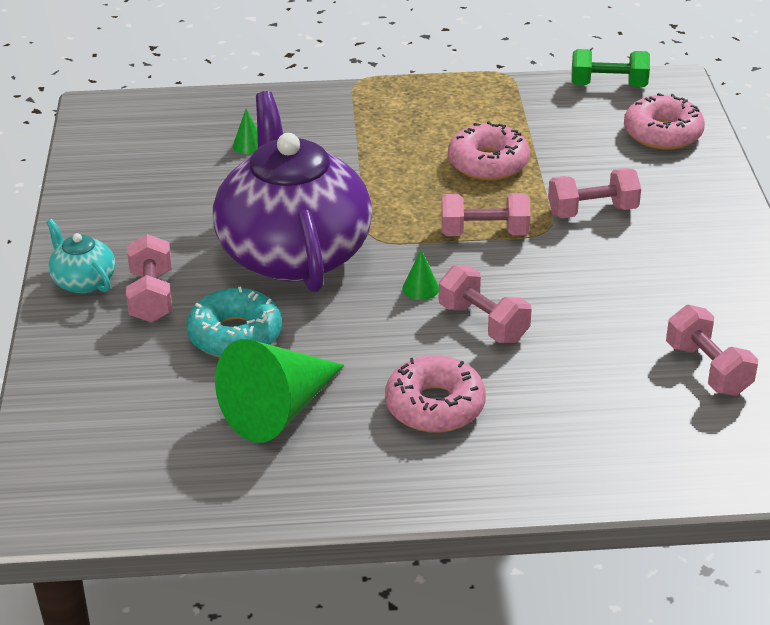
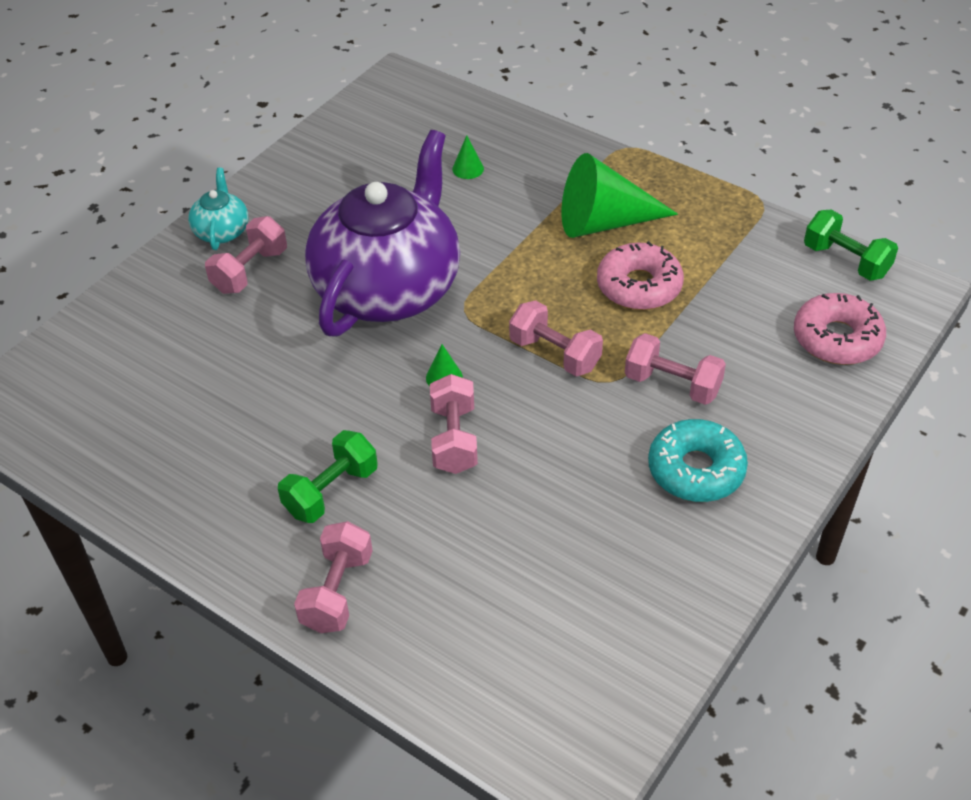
camera: 40 degrees right, 10 degrees up
turquoise donut [186,286,282,357] -> turquoise donut moved to [648,419,748,502]
green cone [215,339,344,443] -> green cone moved to [562,153,678,238]
pink donut [385,355,486,433] -> green dumbbell [278,430,378,523]
pink dumbbell [666,305,758,396] -> pink dumbbell moved to [294,521,373,633]

